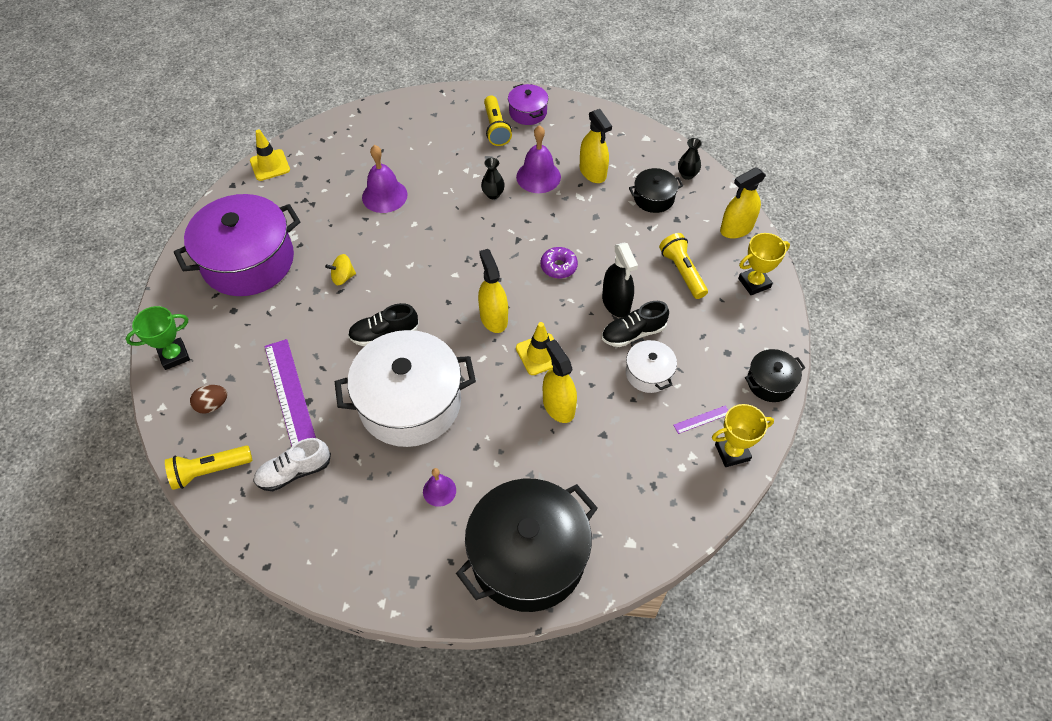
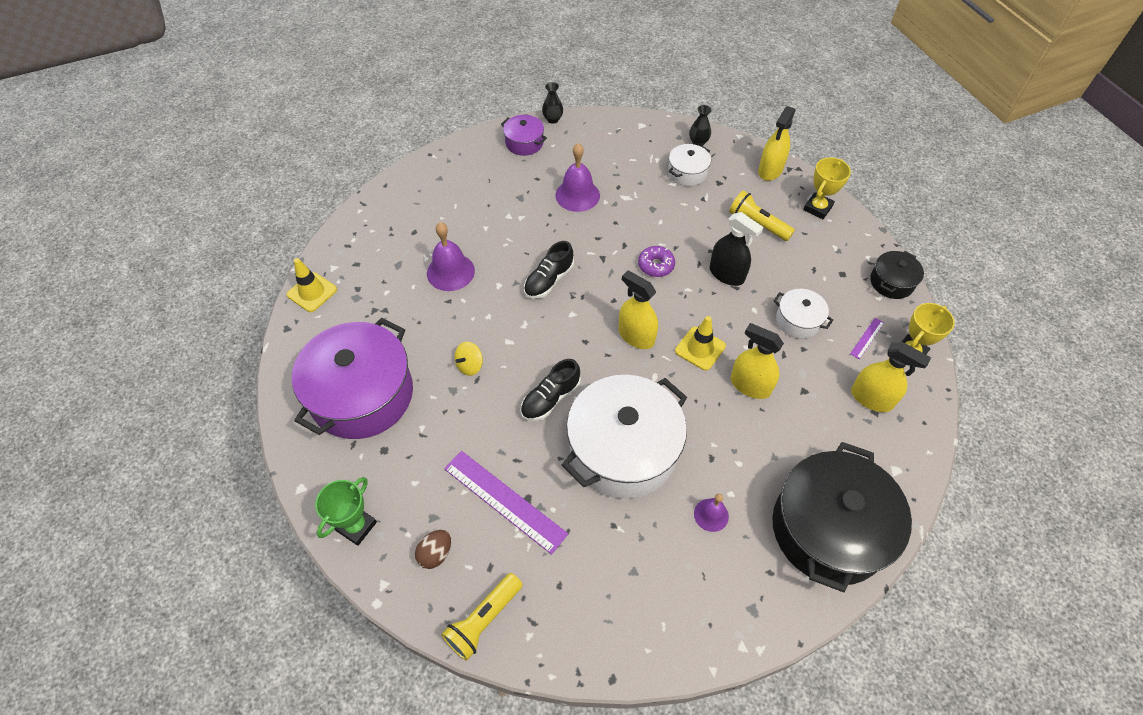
camera: 30 degrees left, 0 degrees up
white shoe [253,438,331,491] -> none
black vase [481,158,505,199] -> black vase moved to [542,82,563,124]
yellow flashlight [484,95,512,146] -> none
yellow spray bottle [580,109,612,183] -> yellow spray bottle moved to [851,342,931,412]
black shoe [602,301,669,347] -> black shoe moved to [524,241,574,299]
black pot [629,168,683,213] -> white pot [668,144,711,186]

